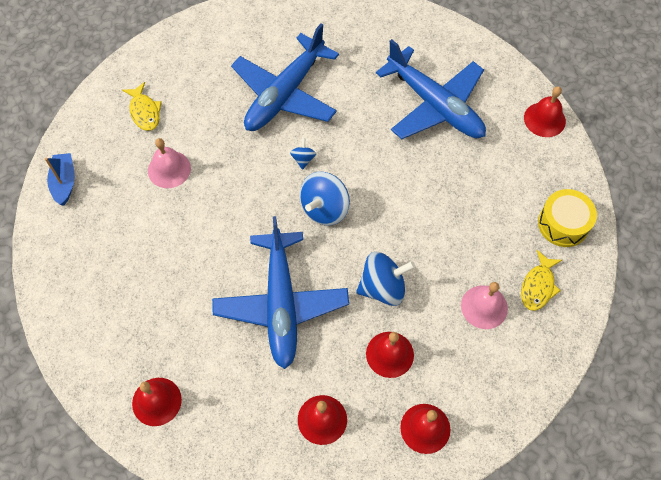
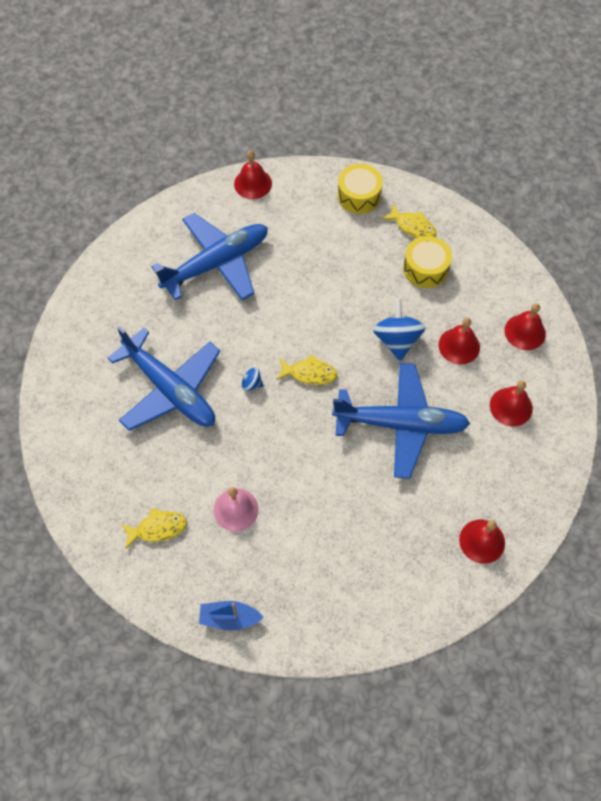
camera: 80 degrees left, 0 degrees up
blue spinning top [300,172,350,226] -> yellow fish [276,354,337,385]
pink bell [461,282,508,329] -> yellow drum [403,236,452,288]

